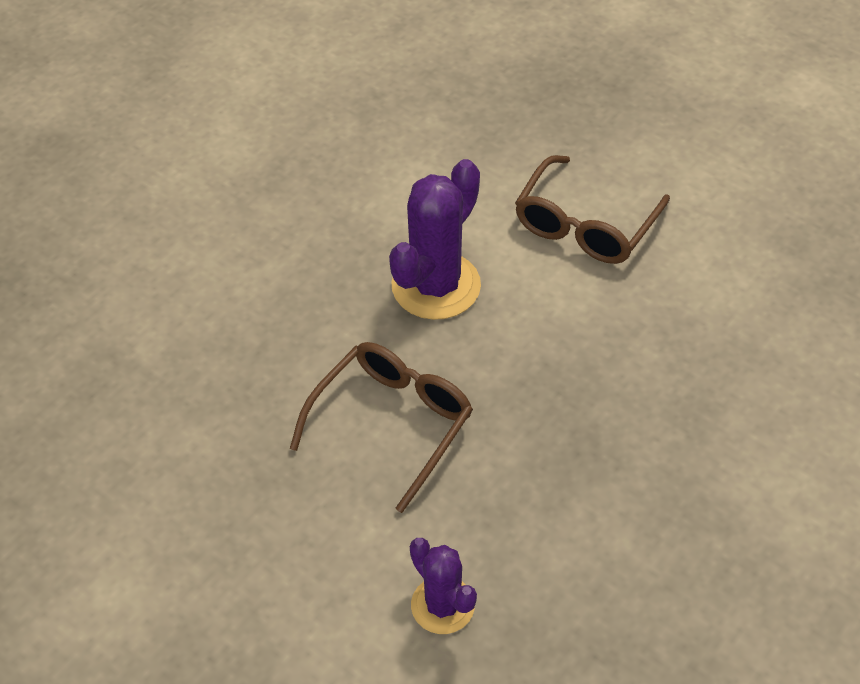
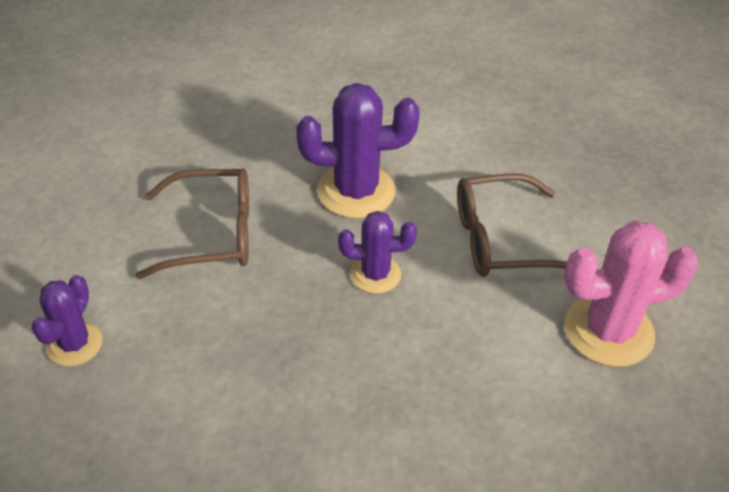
camera: 50 degrees right, 5 degrees down
none -> purple cactus [338,211,417,294]
none -> pink cactus [564,221,699,367]

